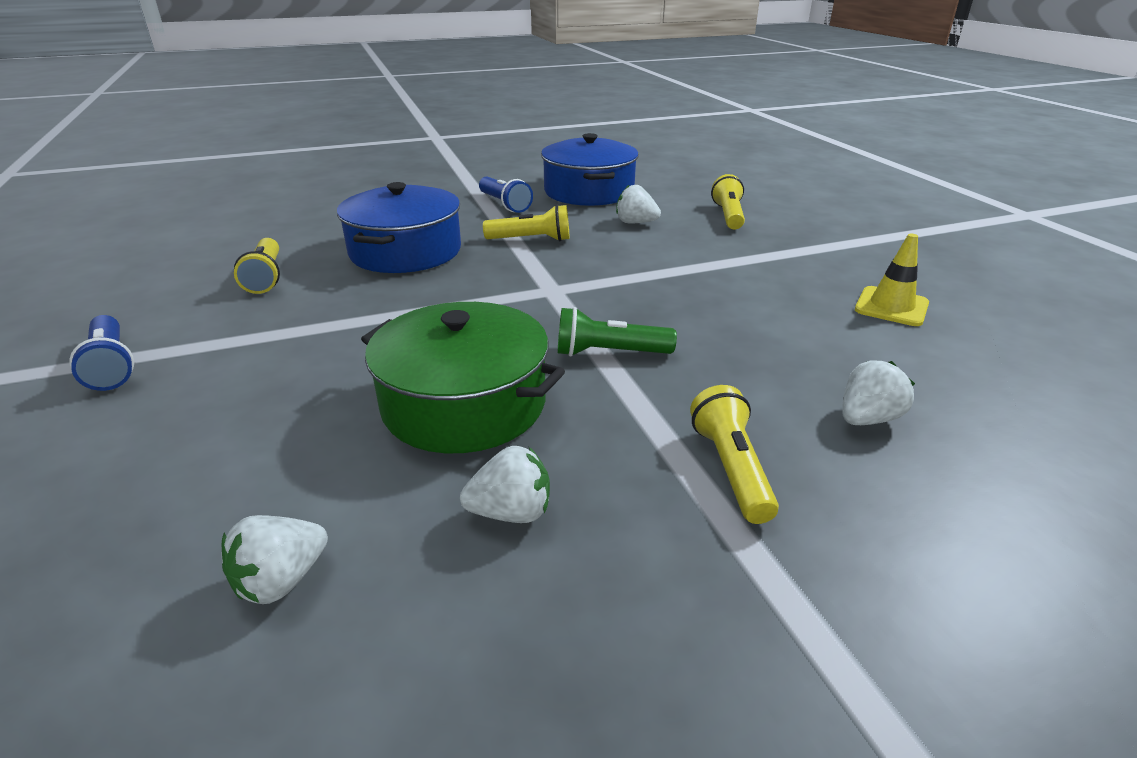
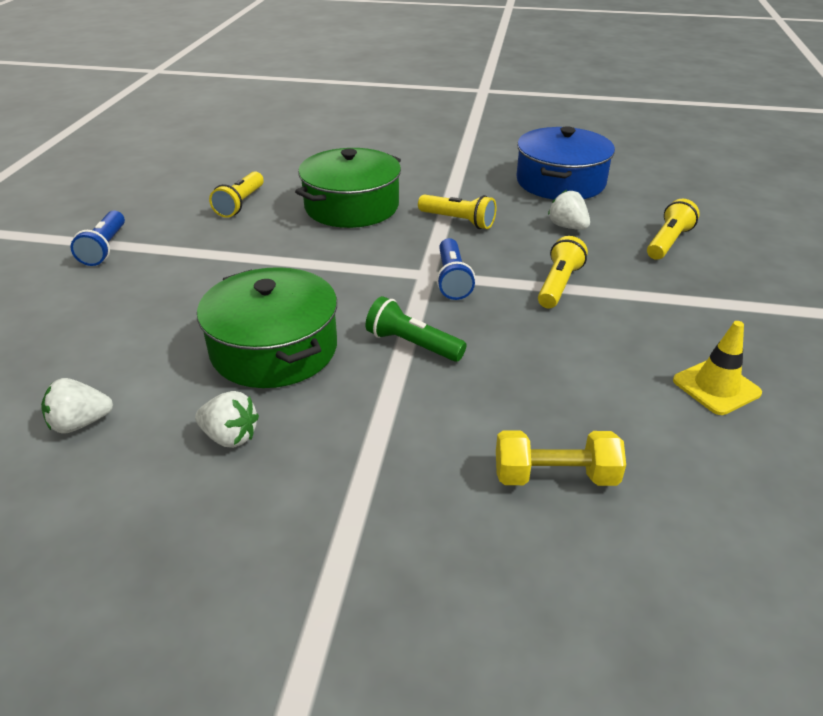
camera: 30 degrees right, 5 degrees up
blue pot [337,182,461,273] -> green pot [295,148,401,228]
blue flashlight [479,177,533,213] -> blue flashlight moved to [437,238,475,300]
yellow flashlight [690,385,779,524] -> yellow flashlight moved to [538,236,588,308]
white strawberry [842,360,915,425] -> yellow dumbbell [496,430,626,486]

